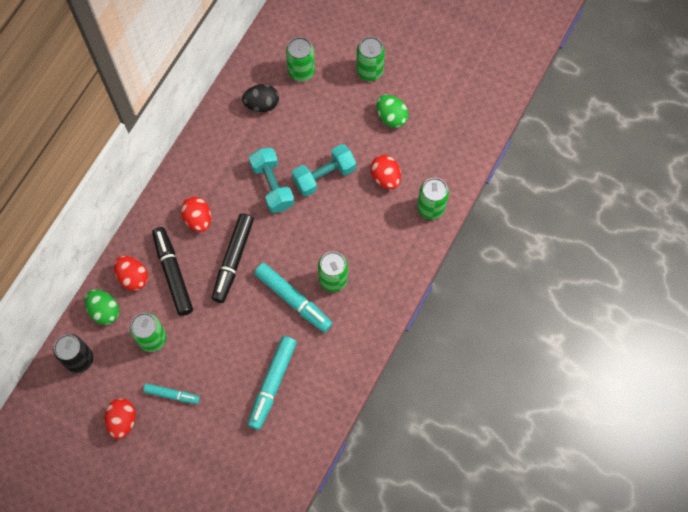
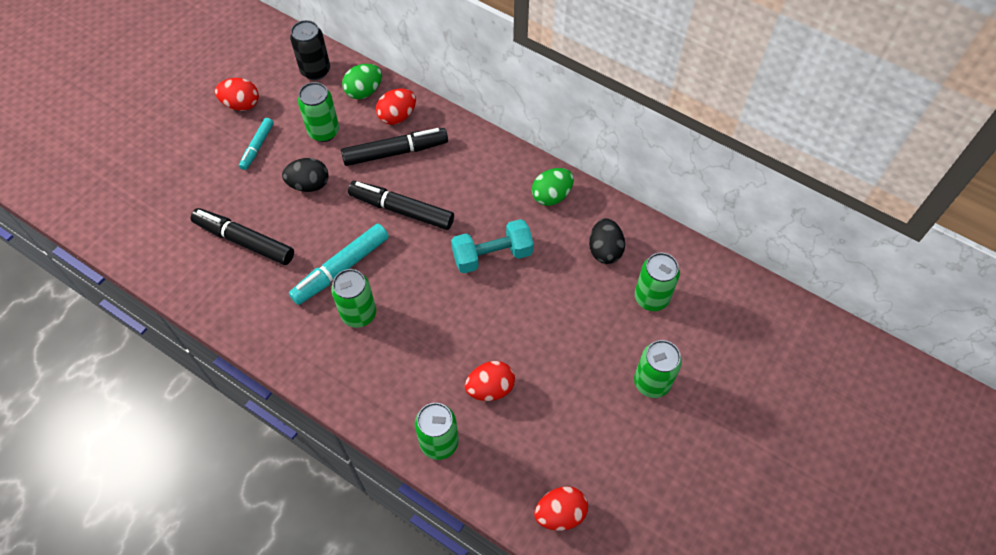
camera: 95 degrees right, 10 degrees down
red egg [181,197,211,232] -> red egg moved to [534,486,588,531]
turquoise marker [248,336,297,430] -> black marker [191,208,294,265]
turquoise dumbbell [292,144,356,197] -> none
green egg [376,95,409,128] -> green egg moved to [532,168,574,206]
none -> black egg [282,158,329,192]

